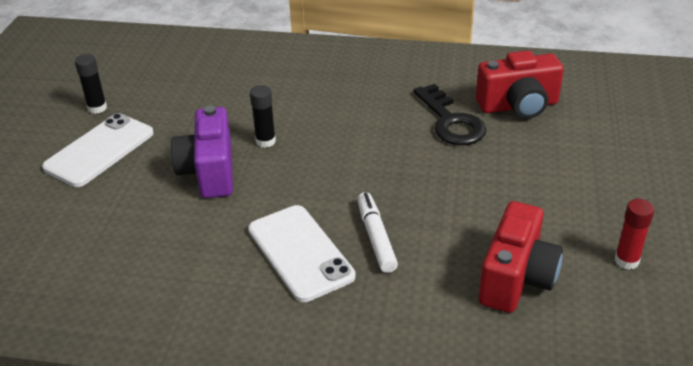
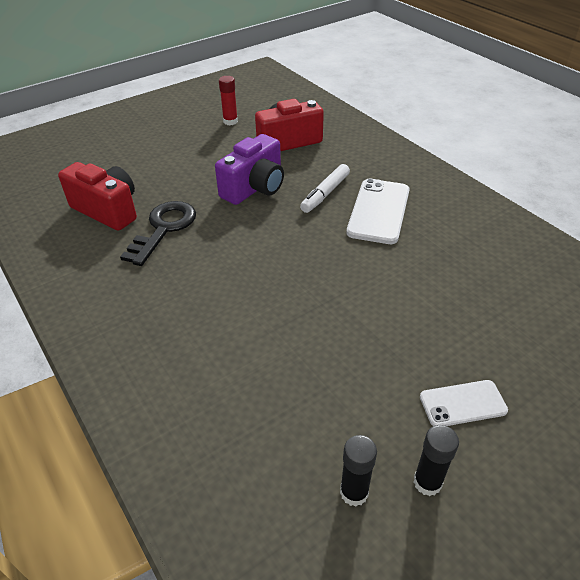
camera: 135 degrees left, 5 degrees up
white phone [42,113,154,187] -> white phone [420,380,508,426], size x0.60
purple camera [171,106,233,198] -> purple camera moved to [215,134,284,205]
black glue stick [250,85,276,148] -> black glue stick moved to [340,435,377,506]

